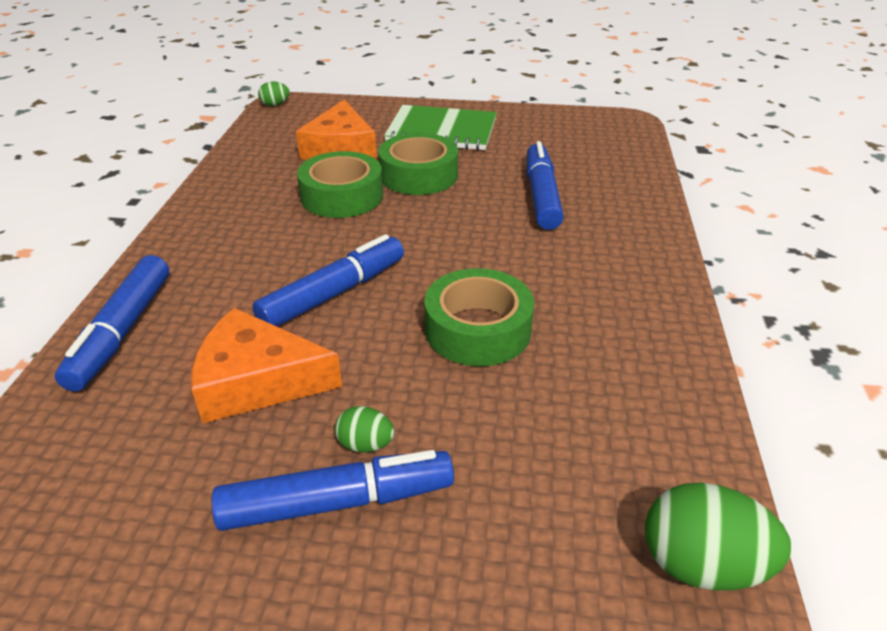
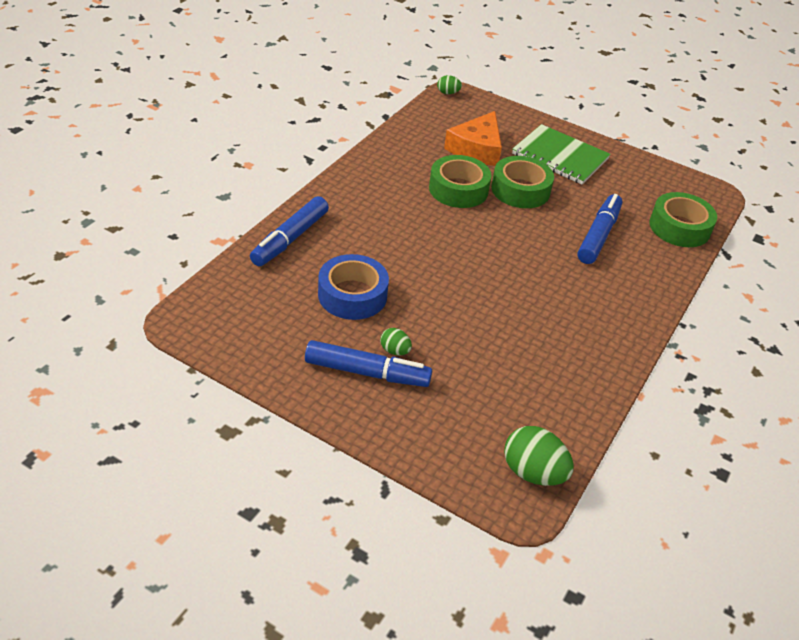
camera: 20 degrees right, 5 degrees up
orange cheese [192,308,342,423] -> blue tape [318,254,389,320]
blue marker [252,234,404,327] -> none
green tape [425,268,534,366] -> green tape moved to [649,192,717,247]

